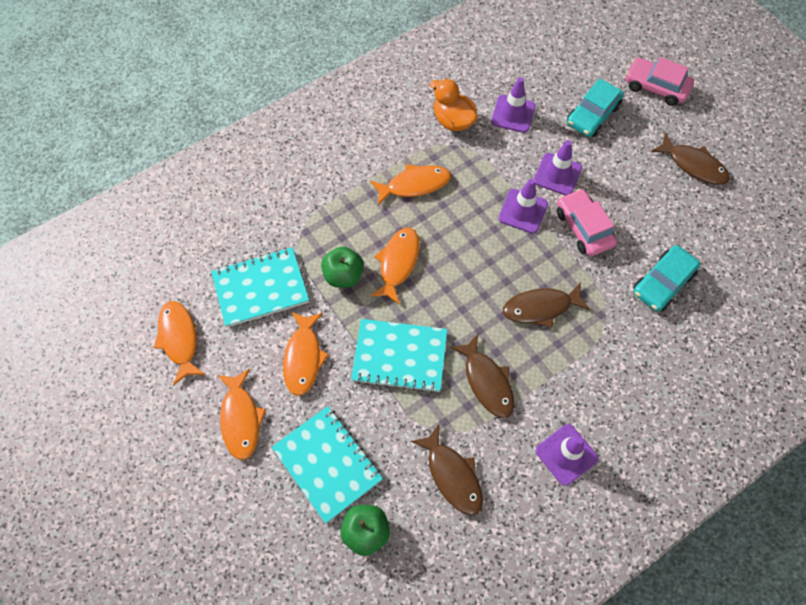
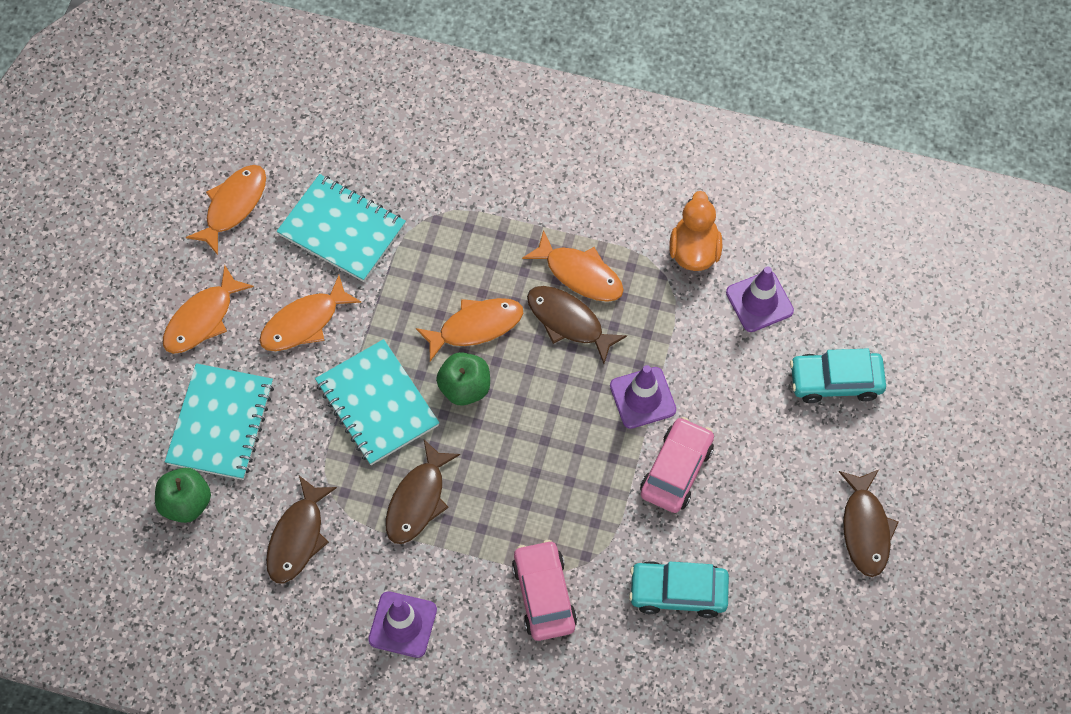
camera: 50 degrees right, 0 degrees up
green apple [321,246,364,288] -> green apple moved to [436,352,490,406]
brown fish [503,282,591,328] -> brown fish moved to [527,286,627,364]
purple traffic cone [534,140,582,195] -> none
pink car [625,57,694,106] -> pink car moved to [512,540,577,641]

